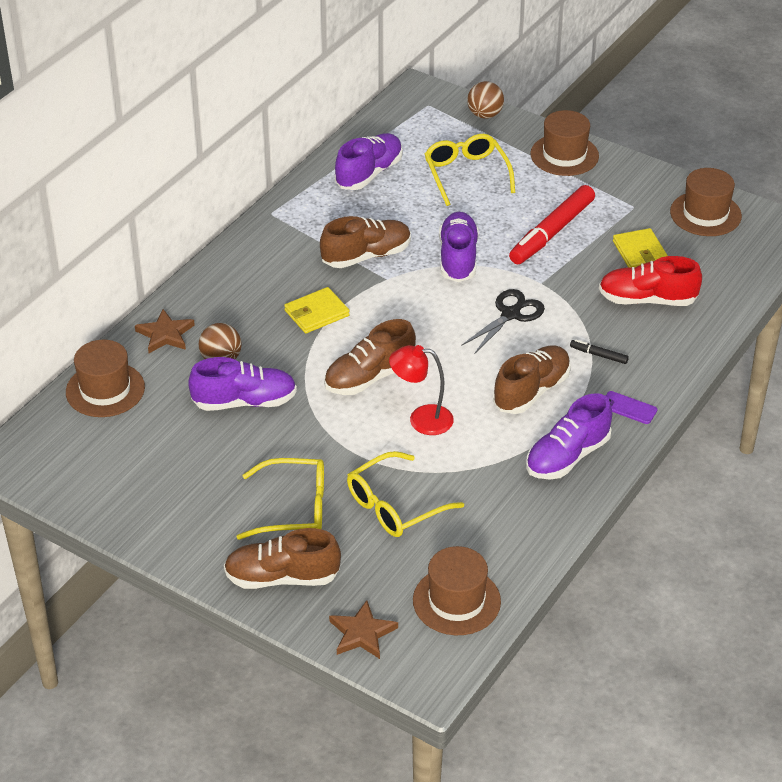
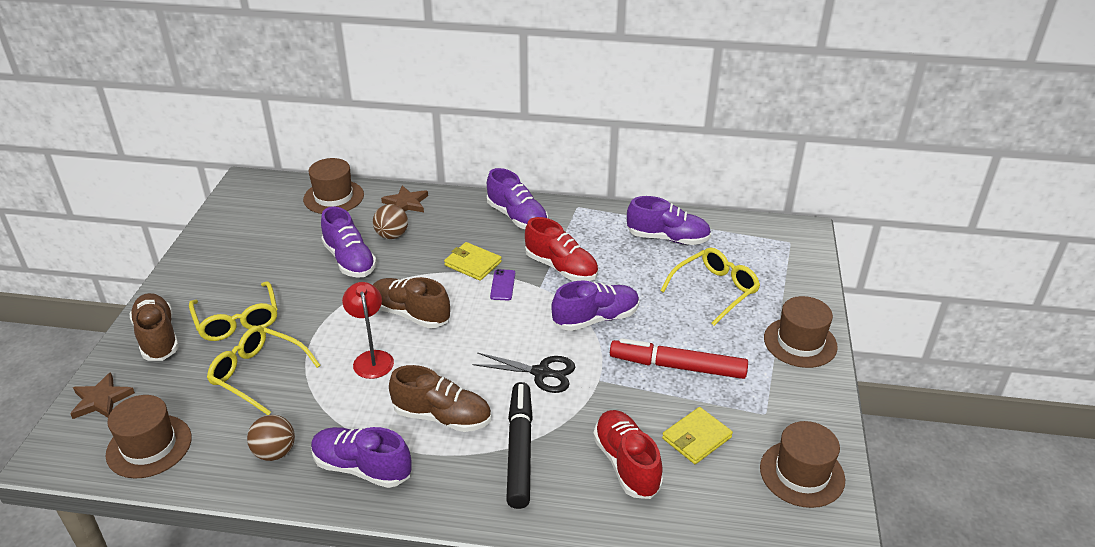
camera: 65 degrees right, 5 degrees down
brown shoe [320,216,411,268] -> red shoe [525,217,598,281]
brown ball [467,81,504,119] -> brown ball moved to [247,415,295,461]
black marker [570,339,629,364] -> black marker [506,382,533,509], size x2.36
purple phone [606,391,657,424] -> purple phone moved to [490,269,515,300]
none -> purple shoe [487,168,548,229]

